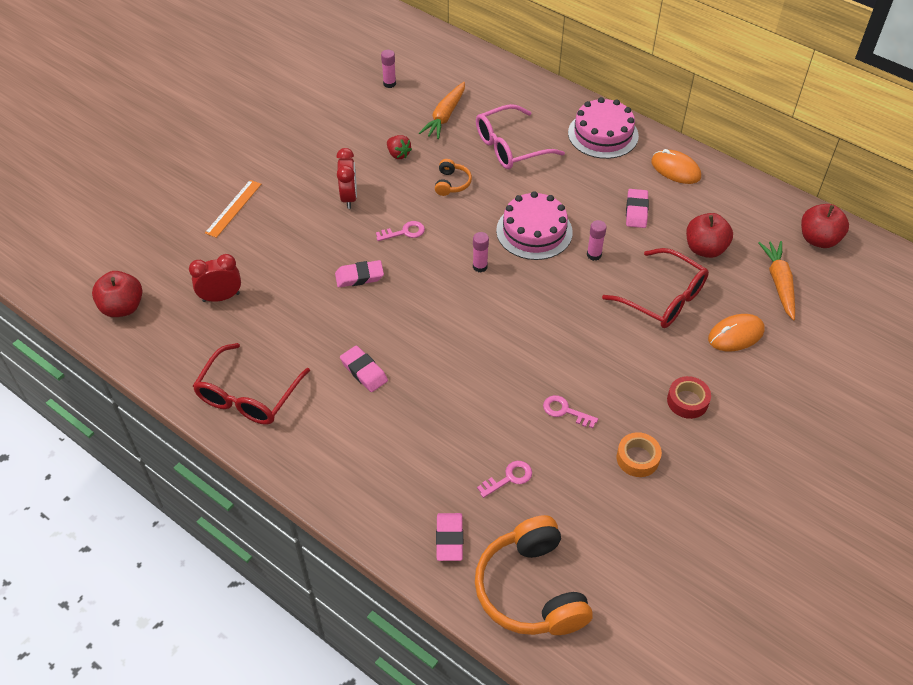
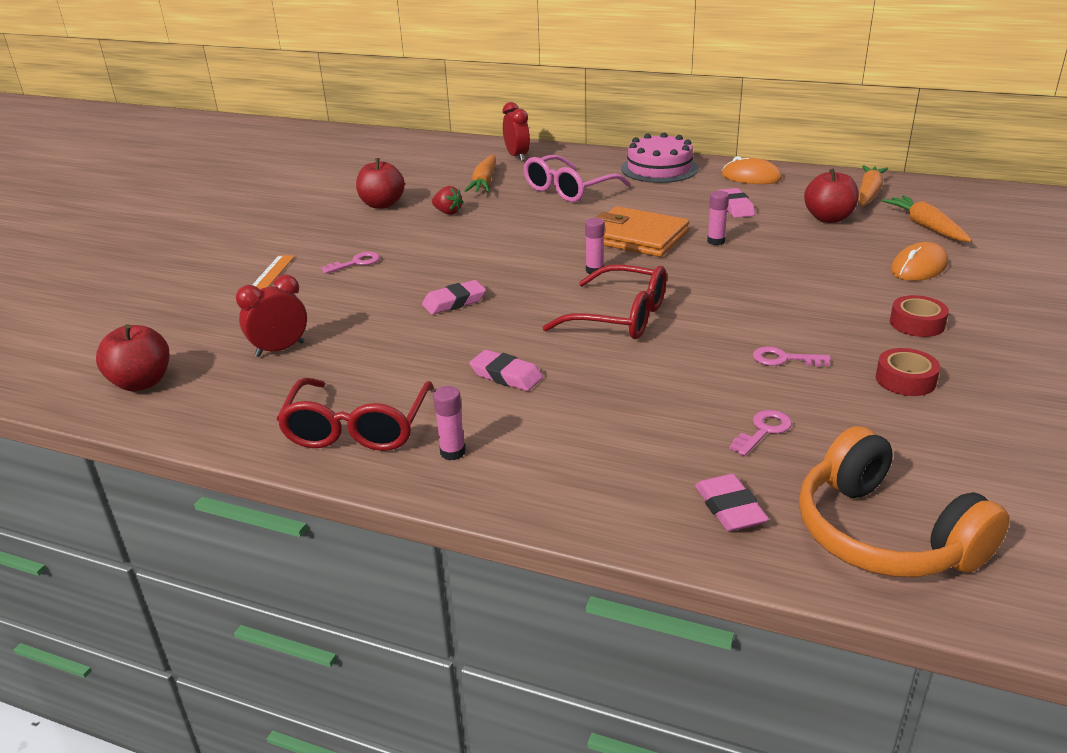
camera: 15 degrees left, 20 degrees down
red clock [337,148,357,209] -> red clock moved to [503,102,530,161]
pink key [376,221,425,241] -> pink key moved to [321,252,380,274]
pink glue stick [381,50,396,88] -> pink glue stick moved to [433,386,465,460]
orange headphones [435,159,472,196] -> none
pink cake [496,191,573,260] -> orange wallet [595,206,689,257]
red glasses [602,248,709,328] -> red glasses moved to [542,264,667,339]
orange tape [617,432,662,477] -> red tape [876,348,940,396]
red apple [801,204,849,248] -> red apple moved to [356,158,405,209]
none -> orange carrot [858,165,888,206]

